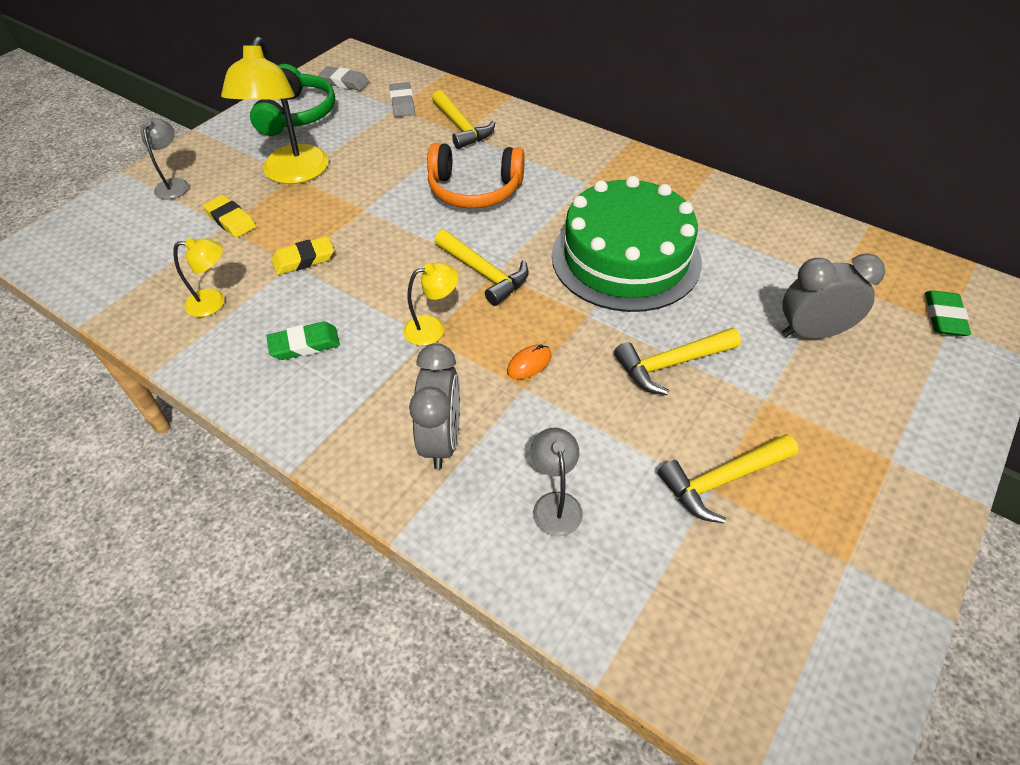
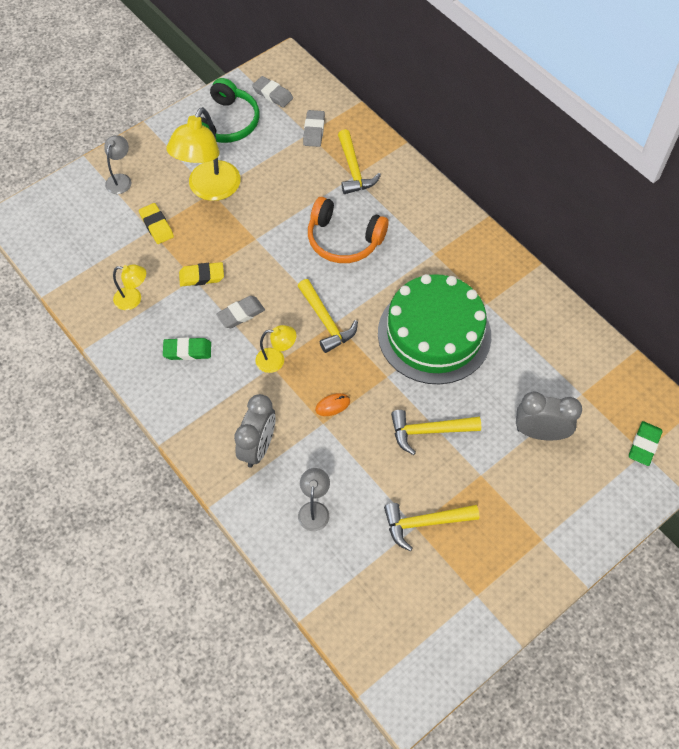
camera: 15 degrees right, 10 degrees up
none -> grey eraser [216,296,265,328]

